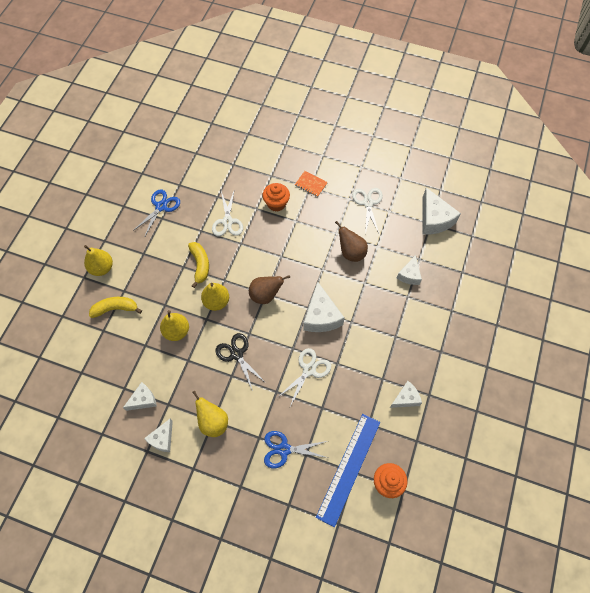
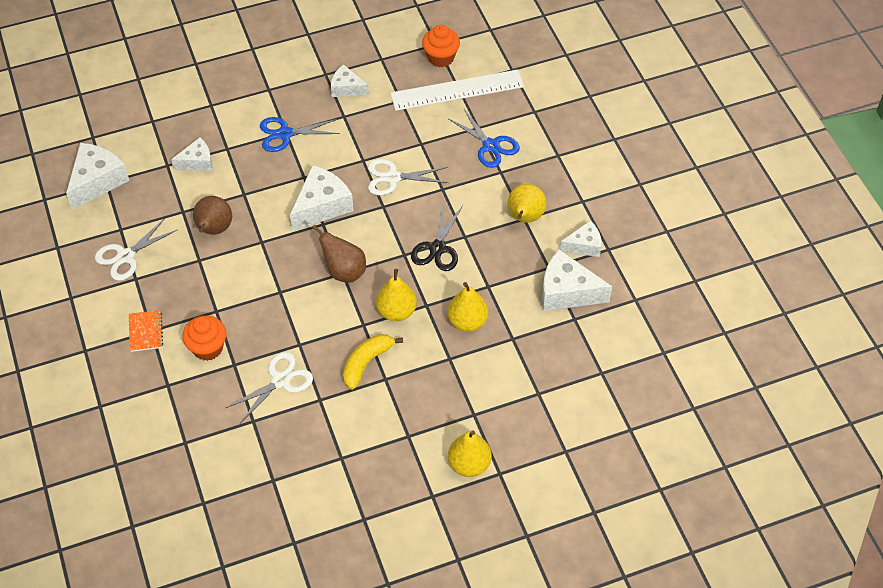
camera: 130 degrees left, 10 degrees down
yellow banana [89,297,142,318] -> none
white cheese [123,382,157,411] -> white cheese [542,249,612,311], size x1.64
blue scissors [133,190,180,238] -> blue scissors moved to [260,117,340,152]
blue ruler [316,414,380,527] -> white ruler [390,70,524,111]

